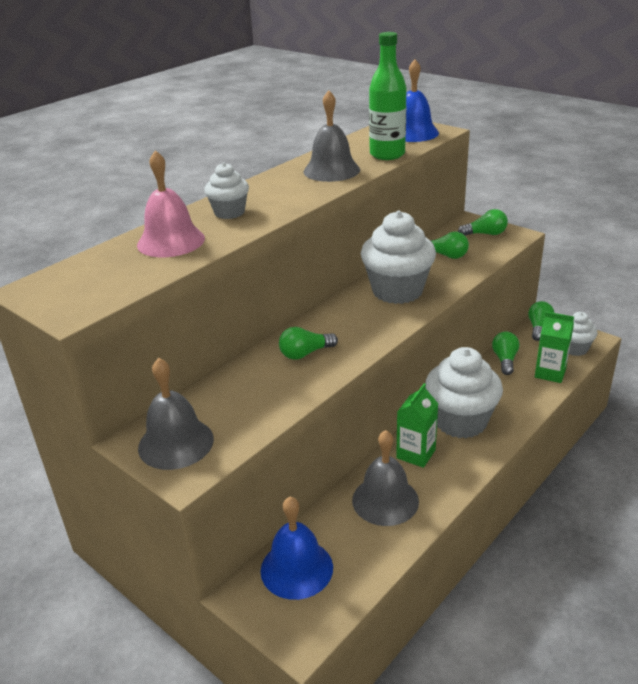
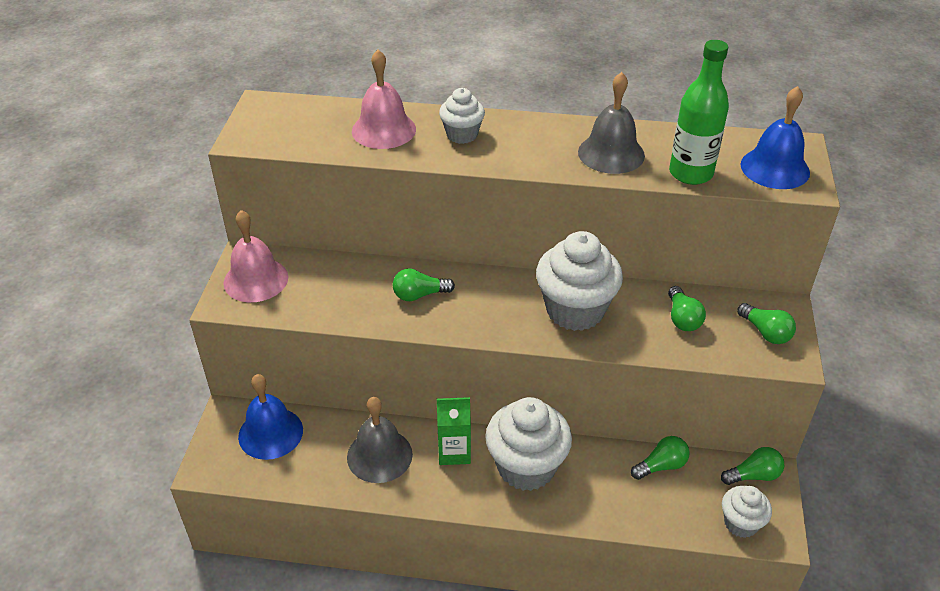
camera: 55 degrees right, 10 degrees up
grey bell [138,358,214,470] -> pink bell [223,210,288,302]
green light bulb [279,327,338,360] -> green light bulb turned 45 degrees counterclockwise [393,269,455,301]
green carton [535,312,574,383] -> none

